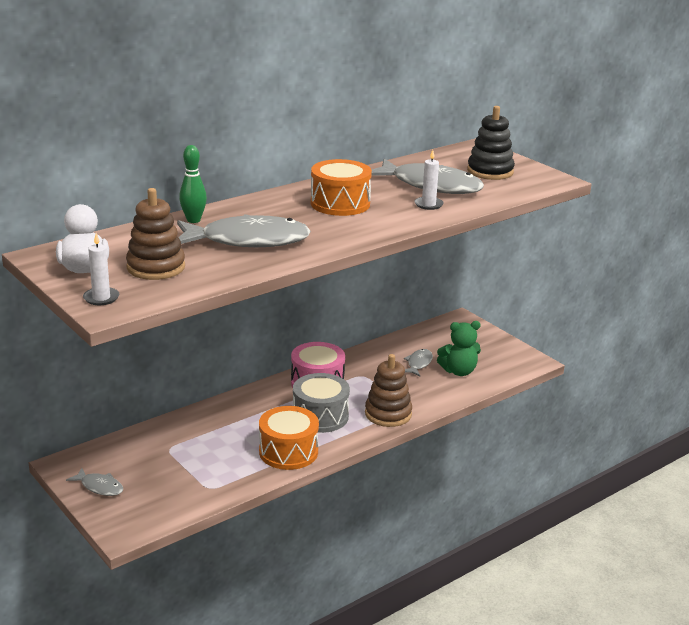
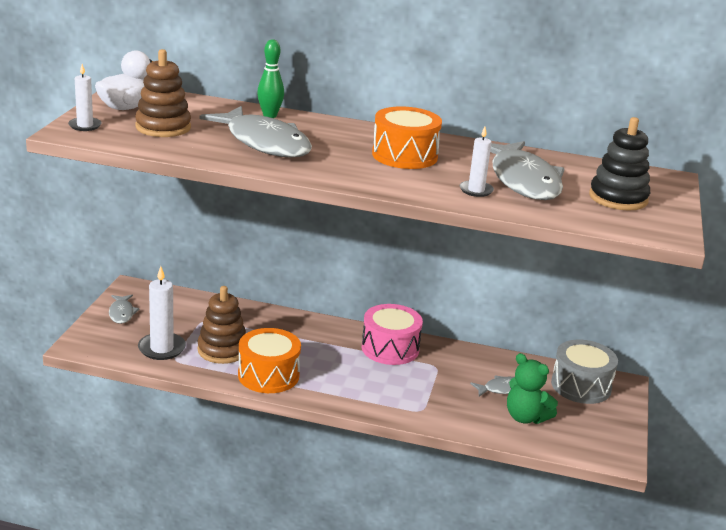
camera: 50 degrees right, 0 degrees up
grey drum [293,373,350,433] -> grey drum moved to [551,340,618,404]
brown stacking toy [365,354,412,427] -> brown stacking toy moved to [197,286,246,364]
none -> white candle [138,266,186,360]

